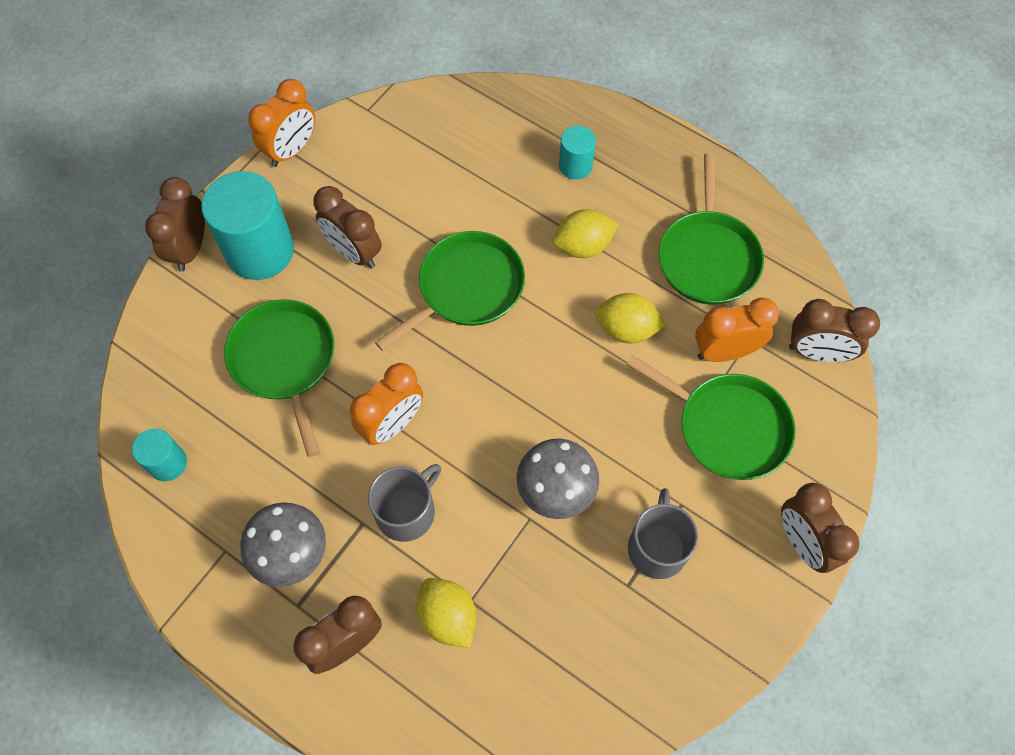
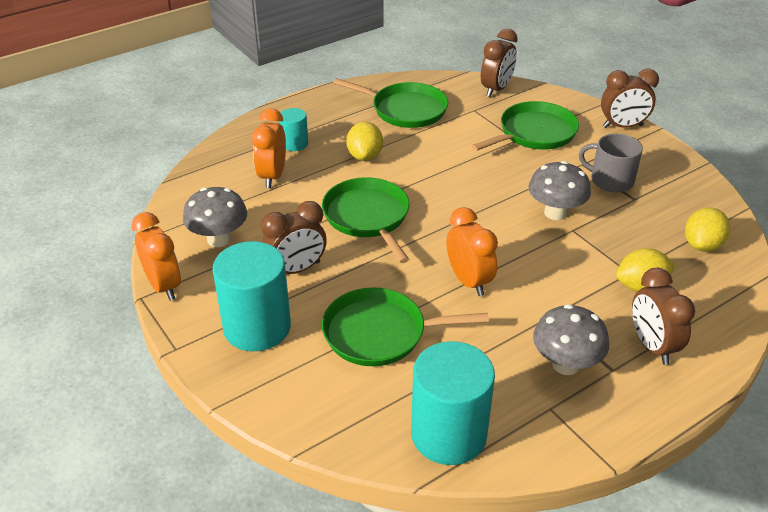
camera: 70 degrees left, 25 degrees down
turquoise cylinder [132,428,187,481] -> turquoise cylinder [411,341,495,465], size x1.97
brown clock [145,177,205,272] -> none
grey mug [368,464,441,542] -> none
yellow lemon [595,293,666,343] -> yellow lemon moved to [685,207,730,252]
orange clock [695,298,779,362] -> orange clock moved to [252,108,286,188]
none -> grey mushroom [183,187,247,247]

